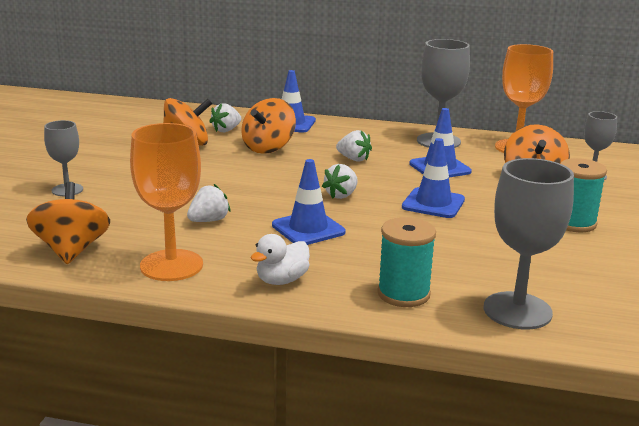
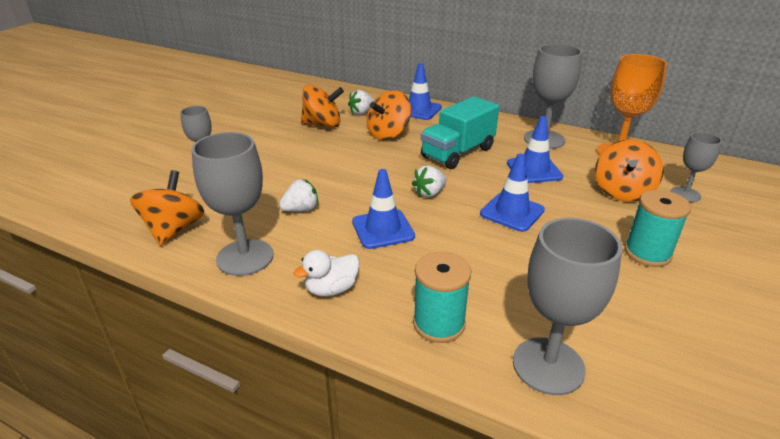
camera: 15 degrees right, 10 degrees up
orange goblet [130,123,203,281] -> grey goblet [191,132,273,276]
white strawberry [336,130,372,162] -> turquoise truck [421,96,499,169]

